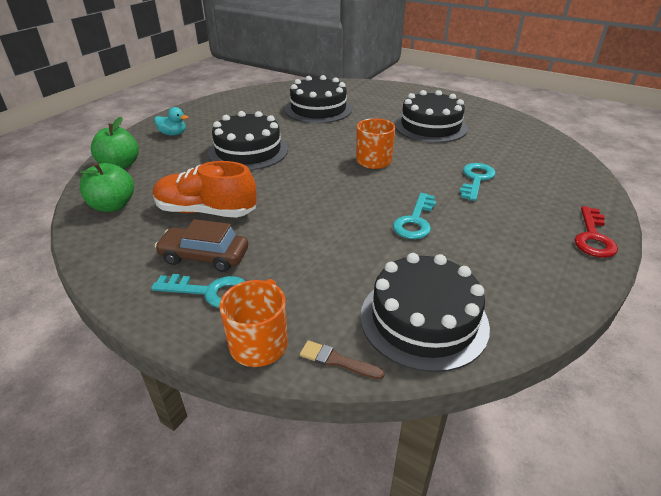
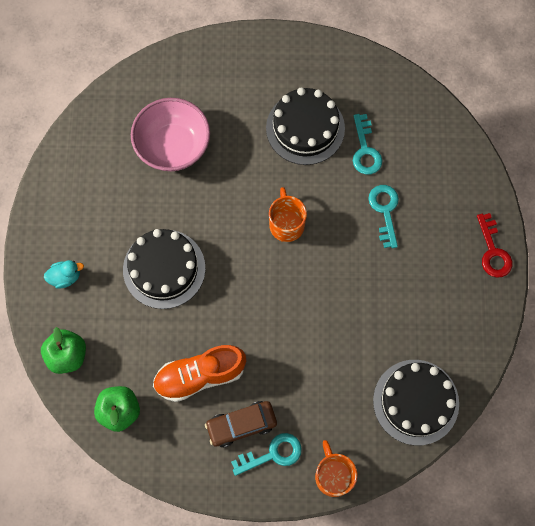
camera: 30 degrees left, 35 degrees up
black cake [285,75,352,123] -> pink bowl [131,98,210,171]
brown brush [300,340,385,379] -> none
turquoise key [393,193,436,239] -> turquoise key moved to [353,114,382,174]

